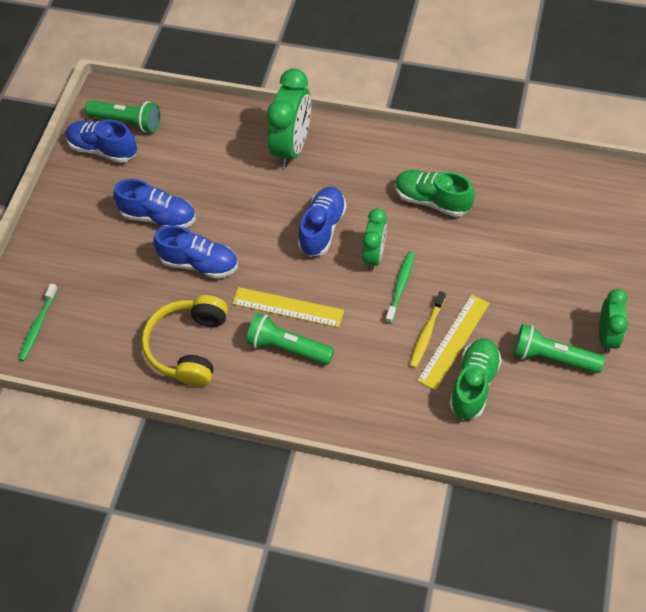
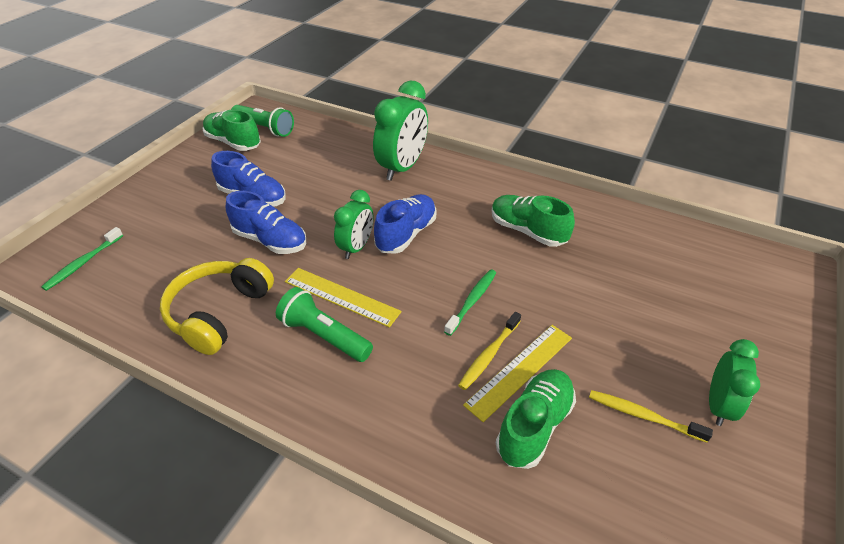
camera: 10 degrees right, 15 degrees down
blue shoe [66,120,137,163] -> green shoe [203,109,261,151]
green clock [362,208,387,270] -> green clock moved to [334,190,373,259]
green flashlight [513,324,605,373] -> yellow toothbrush [589,390,713,443]

